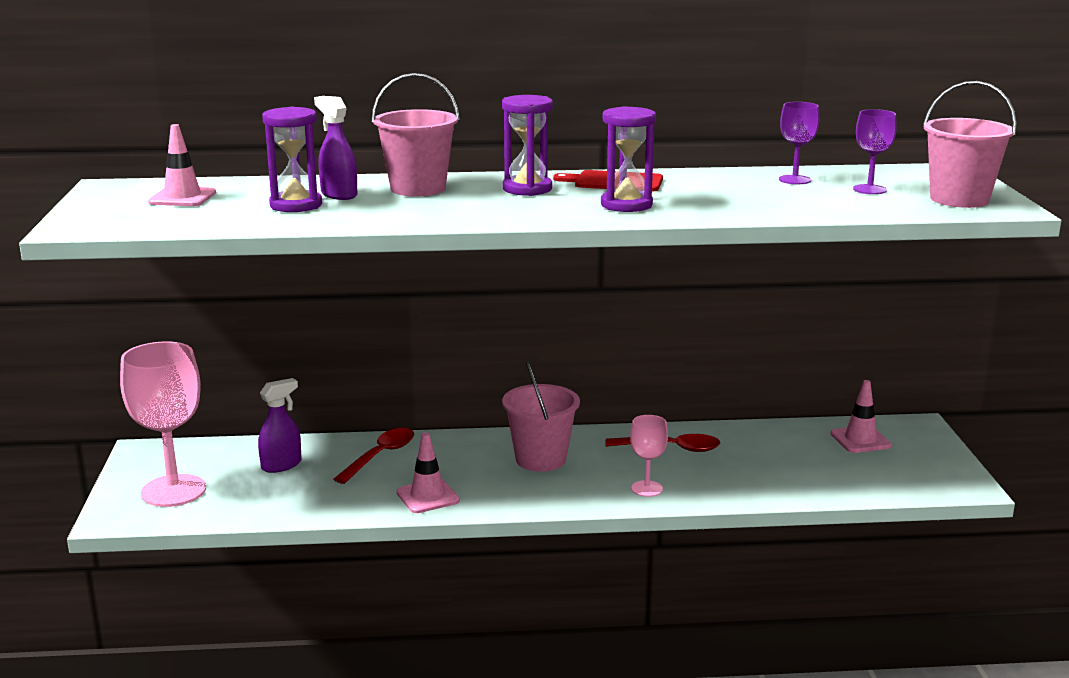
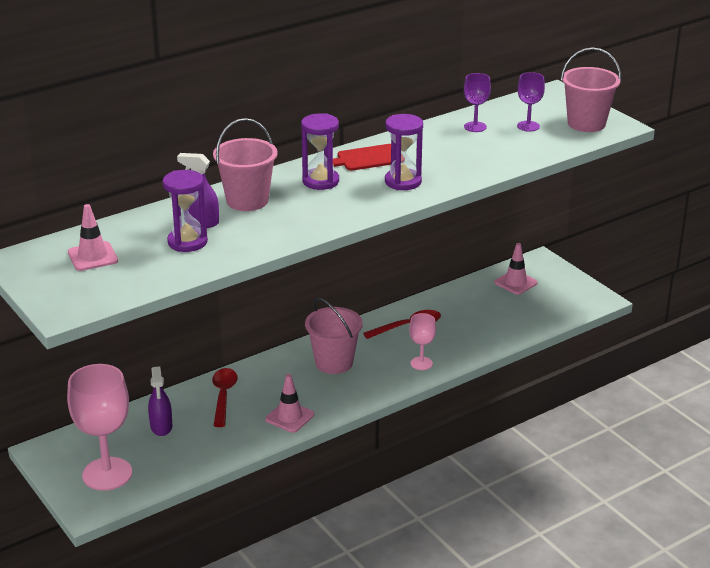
camera: 30 degrees left, 10 degrees up
purple spray bottle [258,378,301,473] -> purple spray bottle turned 150 degrees clockwise [148,366,172,436]

